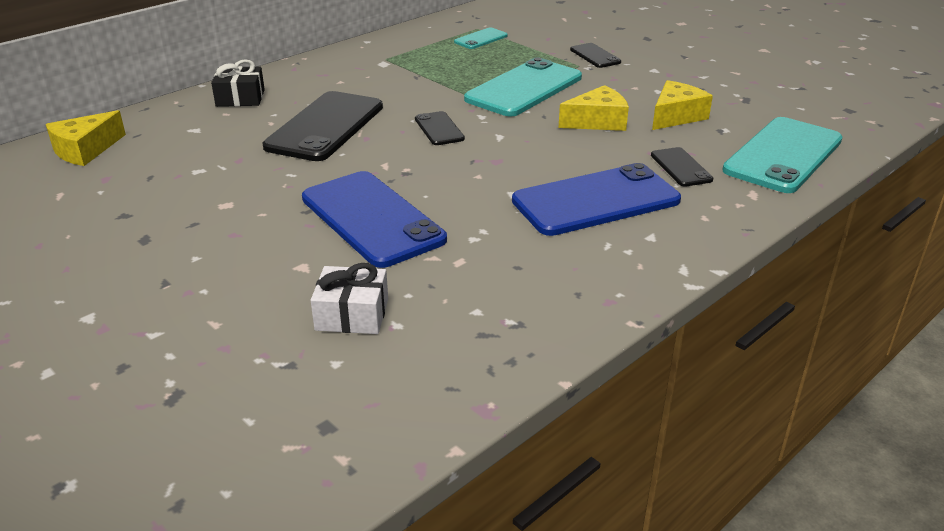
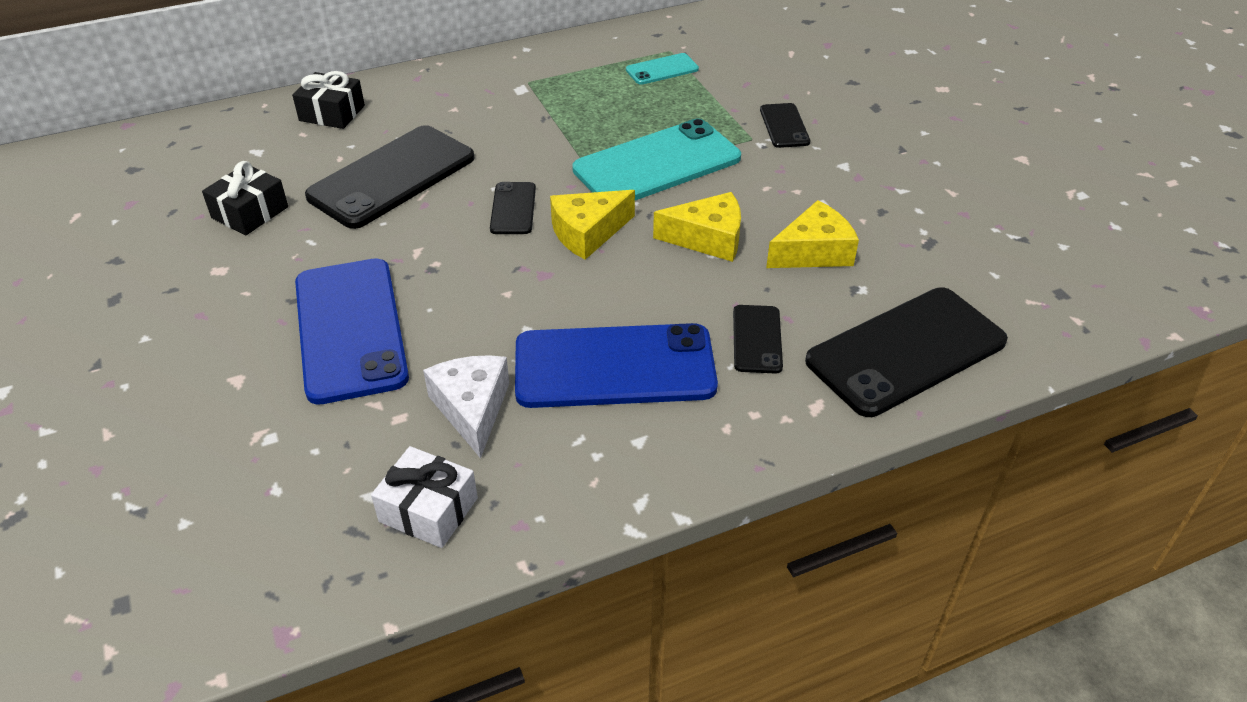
camera: 20 degrees right, 10 degrees up
yellow cheese [46,110,126,166] -> yellow cheese moved to [550,190,635,260]
white gift [311,263,388,334] -> white gift moved to [371,446,478,548]
turquoise phone [722,117,842,193] -> black phone [805,287,1008,417]
none -> black gift [202,161,288,235]
none -> white cheese [423,355,509,459]

